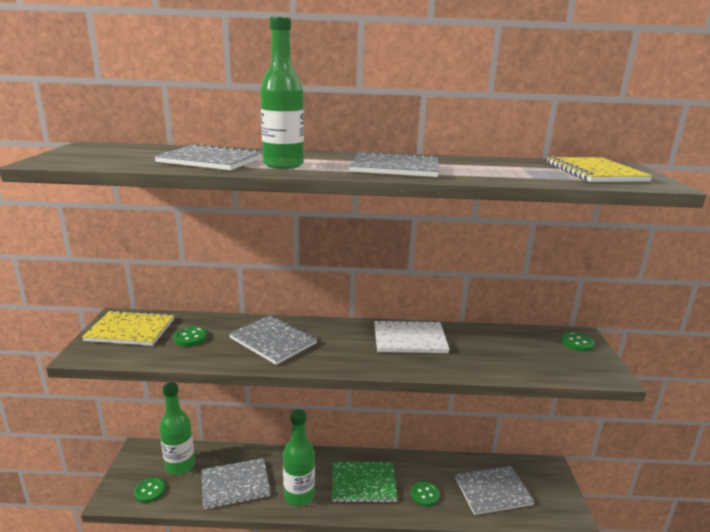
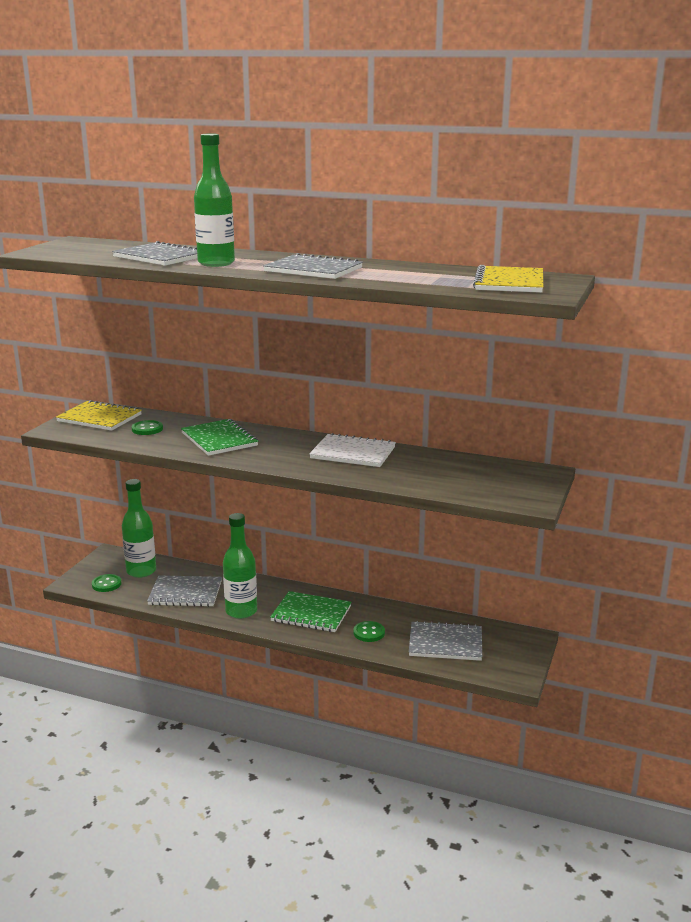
camera: 20 degrees right, 0 degrees up
grey notebook [229,315,317,365] -> green notebook [181,419,258,456]
green button [561,332,595,352] -> none

